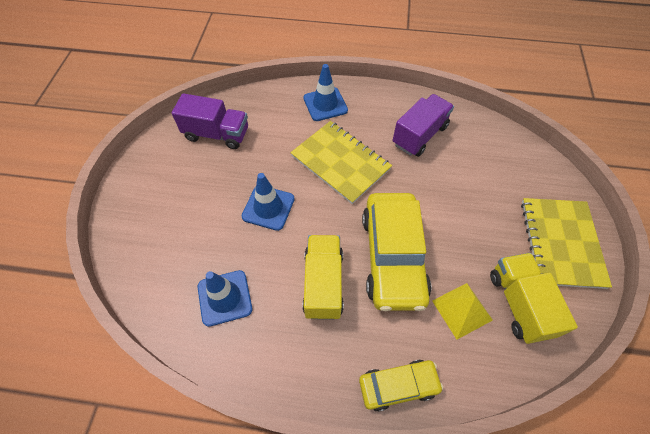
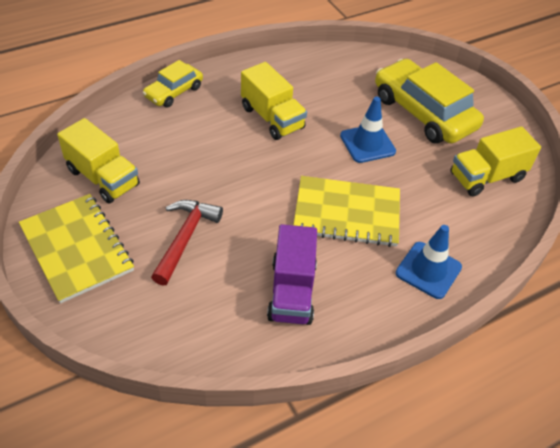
camera: 140 degrees right, 10 degrees down
purple truck [172,93,248,149] -> yellow truck [451,126,541,197]
blue traffic cone [198,270,252,327] -> none
yellow car [362,193,431,311] -> yellow car moved to [375,59,484,144]
yellow pyramid [432,283,493,339] -> none
none -> red hammer [151,200,223,286]

